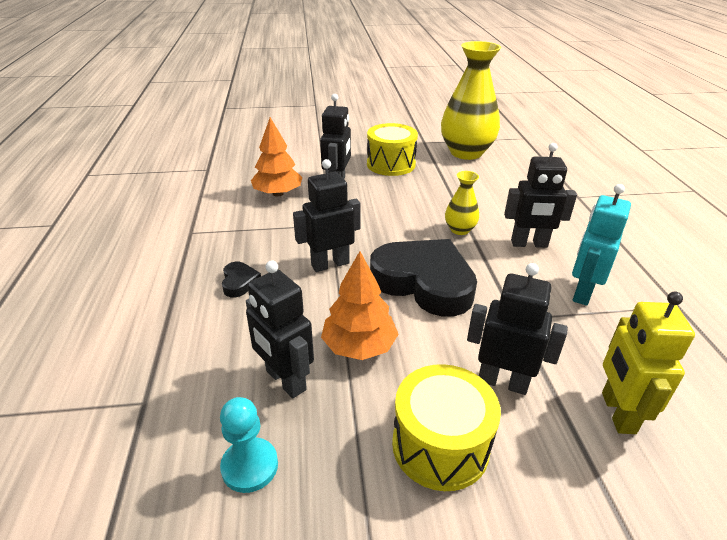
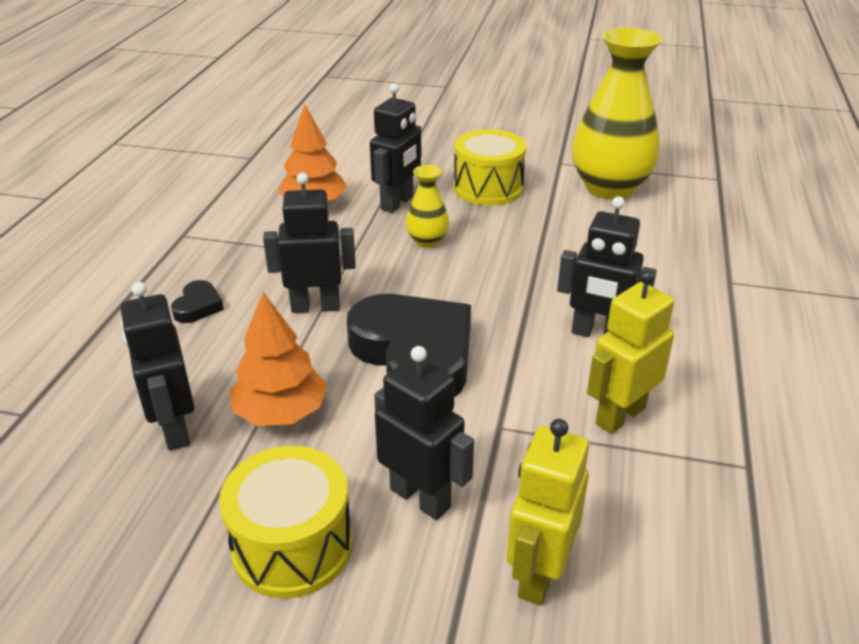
camera: 20 degrees right, 0 degrees up
turquoise pawn [220,397,278,493] -> none
yellow vase [445,171,479,235] -> yellow vase moved to [406,165,449,248]
turquoise robot [572,184,631,306] -> yellow robot [587,270,674,434]

